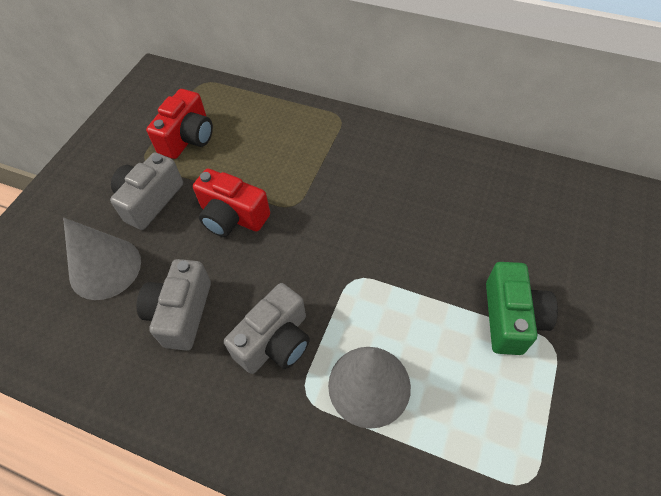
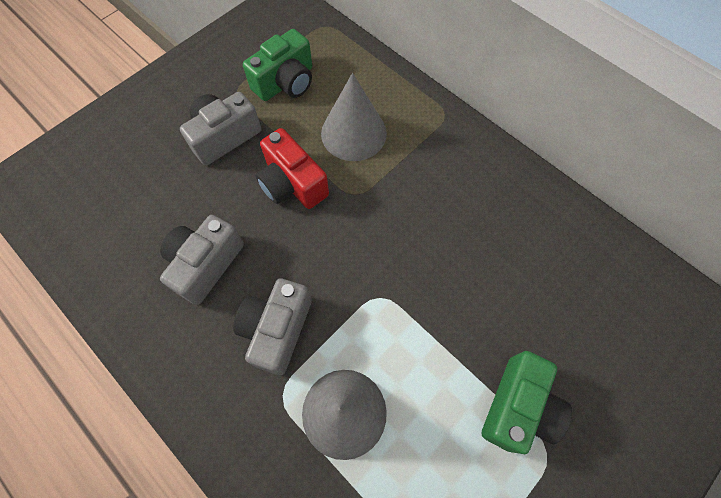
camera: 20 degrees right, 10 degrees up
grey cone [63,218,141,300] -> grey cone moved to [321,73,387,161]
red camera [146,89,213,159] -> green camera [243,29,312,101]
grey camera [224,283,310,374] -> grey camera turned 135 degrees clockwise [233,278,312,375]

